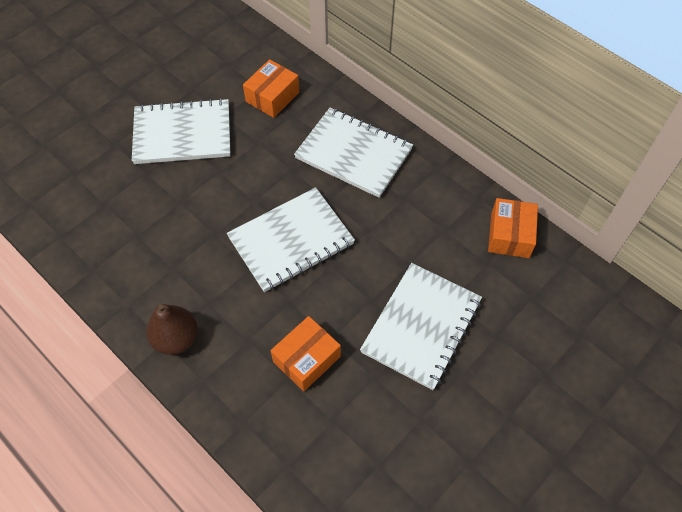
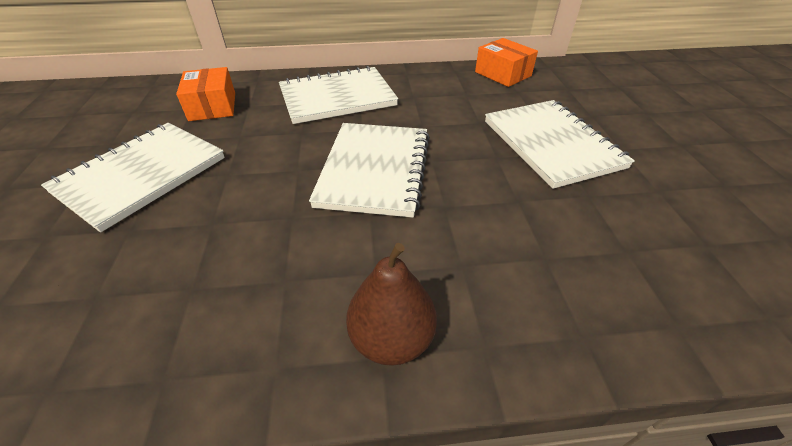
camera: 50 degrees left, 15 degrees down
orange box [271,316,341,391] -> none

